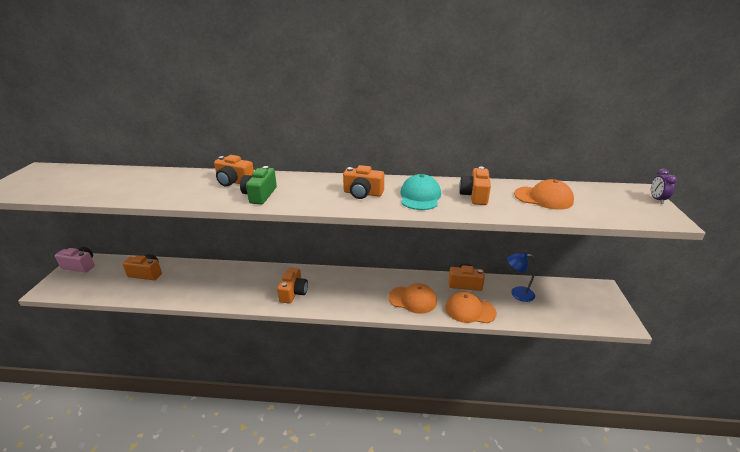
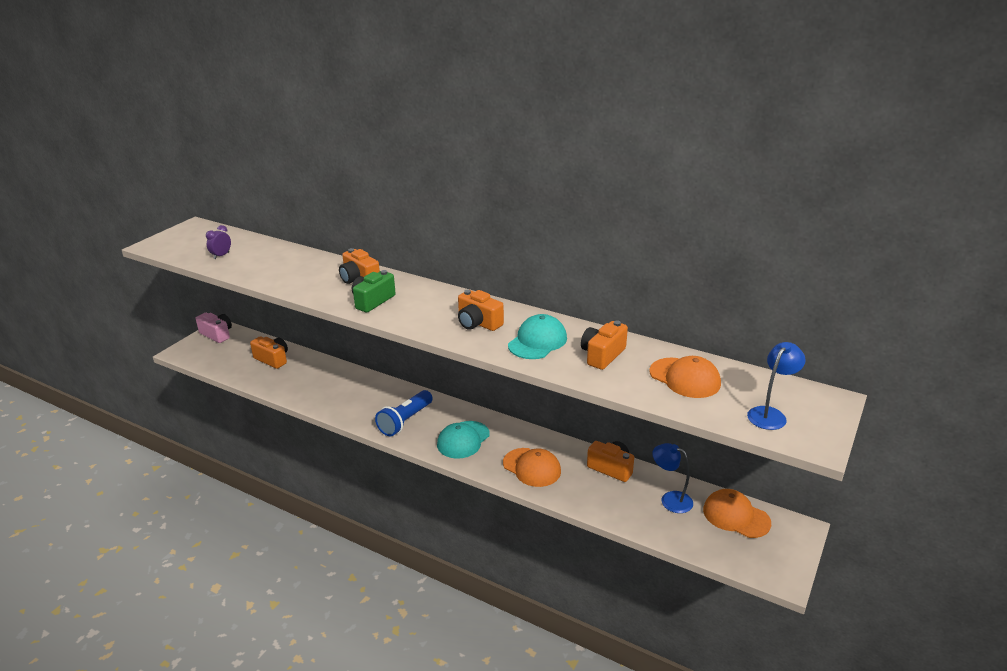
camera: 25 degrees right, 0 degrees up
orange camera [277,268,308,304] -> blue flashlight [375,390,433,436]
orange cap [445,292,497,323] -> orange cap moved to [703,489,771,538]
purple clock [651,169,677,204] -> purple clock moved to [206,225,231,259]
none -> turquoise cap [437,421,490,459]
none -> blue lamp [747,342,806,430]

